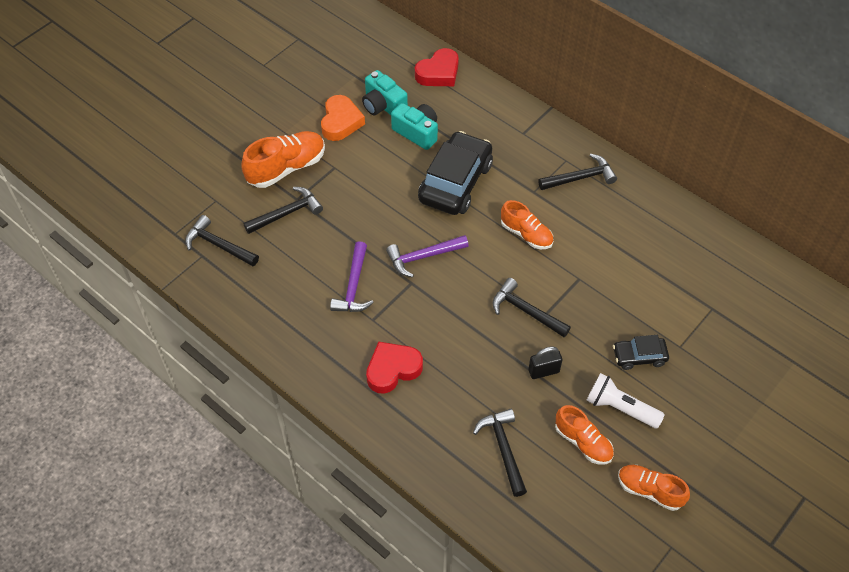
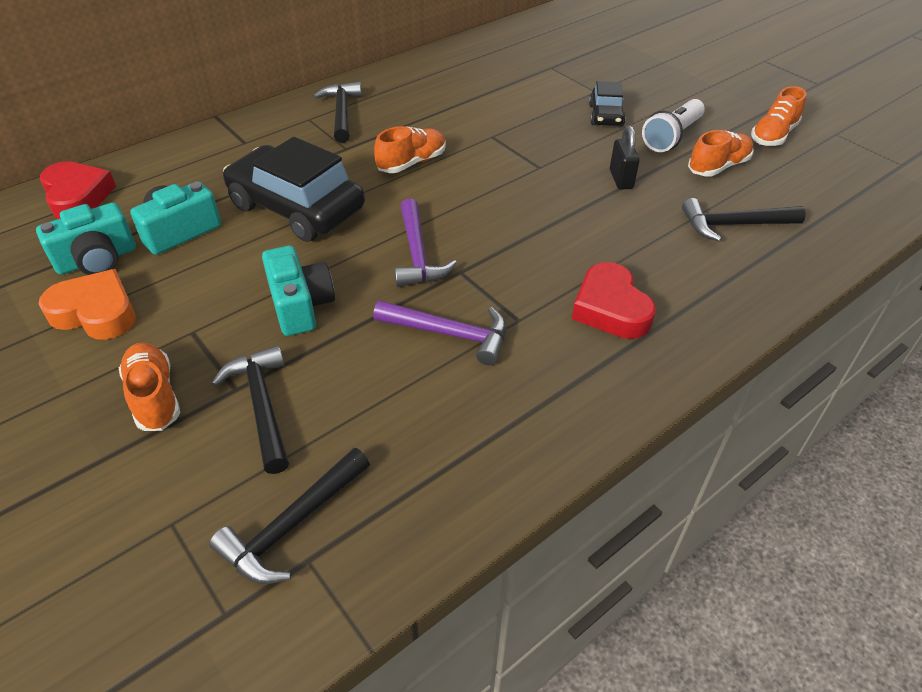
camera: 80 degrees left, 10 degrees down
orange shoe [241,131,325,188] -> orange shoe [119,342,181,431], size x0.65
black hammer [492,278,571,337] -> none
none -> turquoise camera [262,246,335,336]

